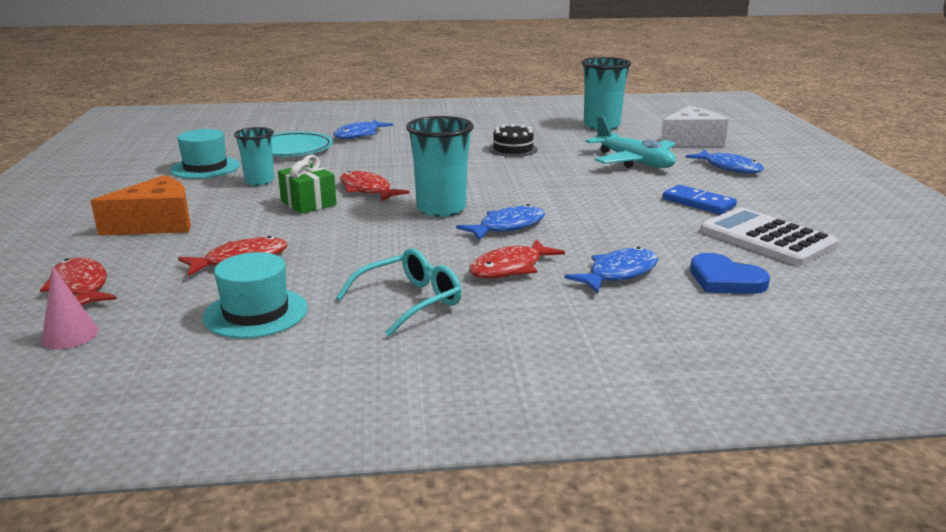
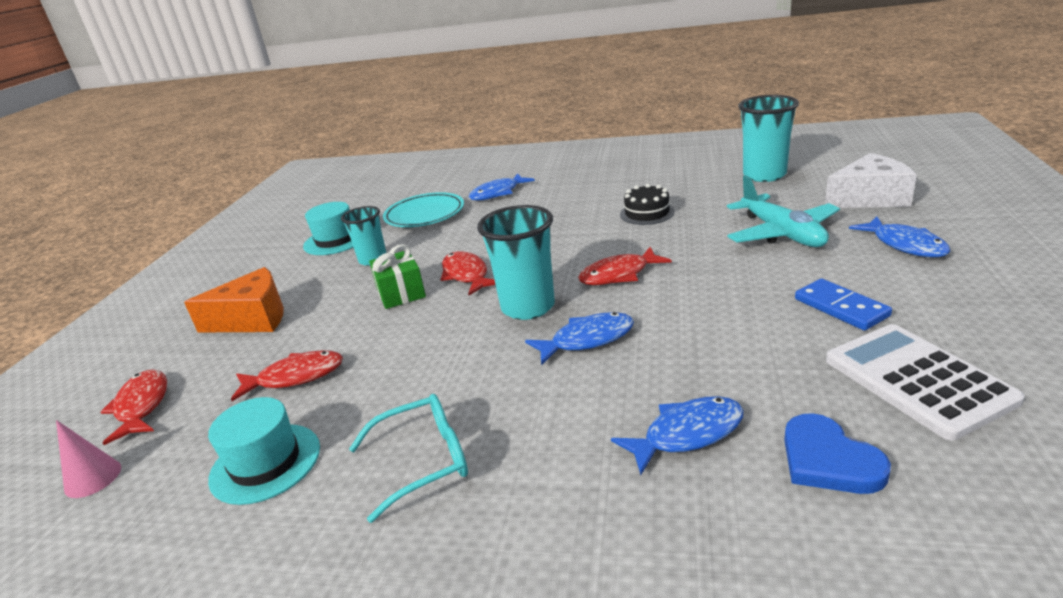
camera: 20 degrees right, 5 degrees up
red fish [469,239,565,278] -> red fish moved to [578,247,672,285]

